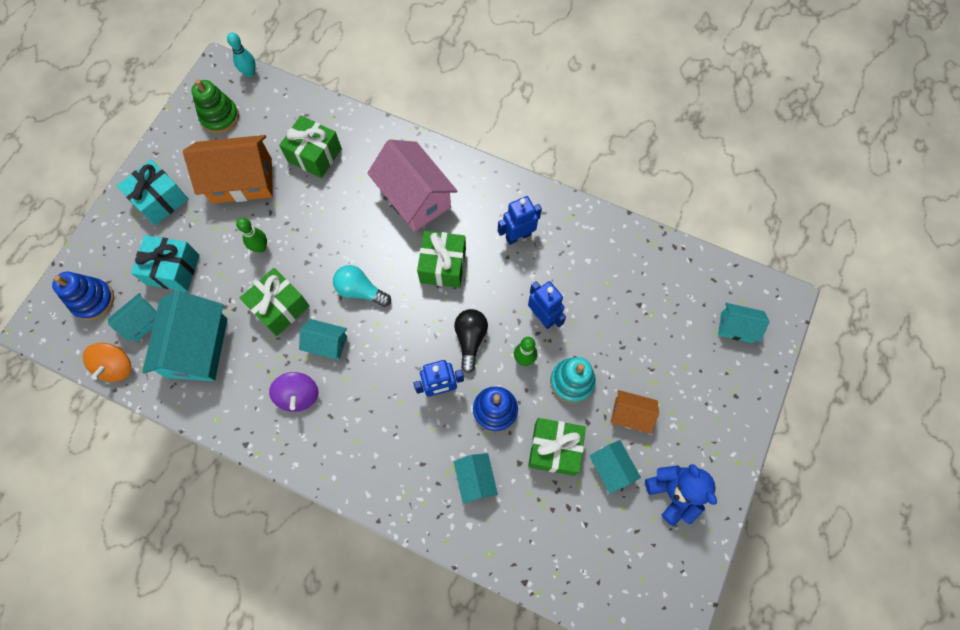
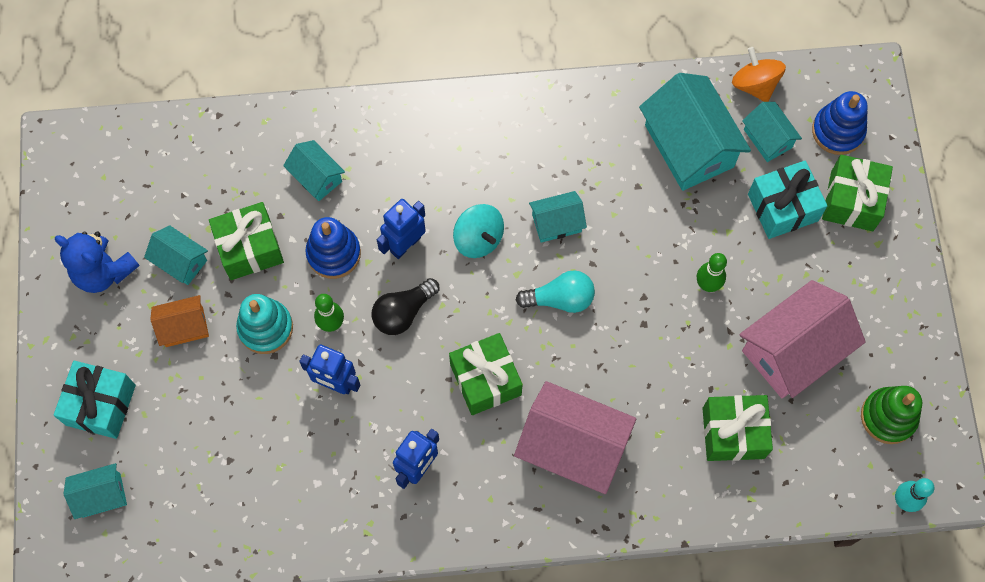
camera: 150 degrees right, 0 degrees up
turquoise house [108,293,157,342] -> turquoise house turned 45 degrees counterclockwise [742,102,802,162]
turquoise gift [117,159,188,225] -> turquoise gift moved to [53,361,136,439]
orange house [183,135,273,204] -> pink house [739,280,866,398]
green gift [240,268,310,336] -> green gift moved to [822,155,893,231]
purple spinning top [269,372,319,412] -> none
black light bulb [454,309,488,373] -> black light bulb turned 75 degrees clockwise [372,278,439,335]
none -> turquoise spinning top [453,204,504,258]

